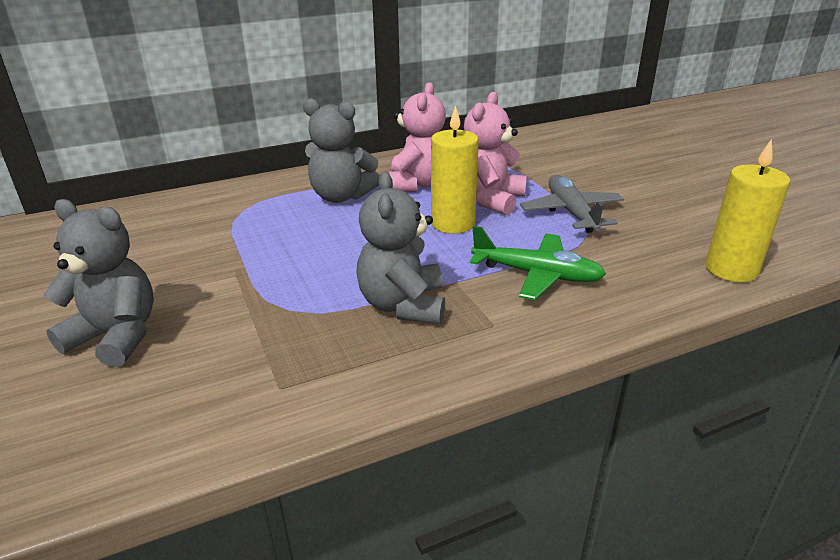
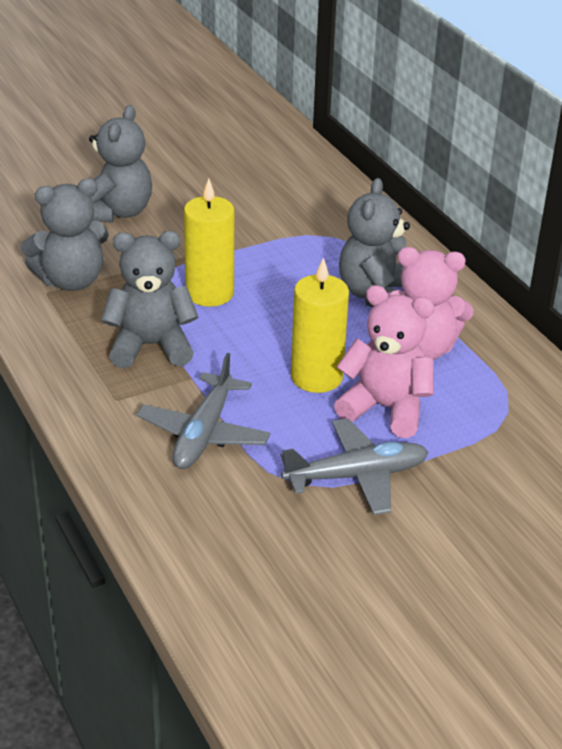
camera: 85 degrees right, 5 degrees up
green plane [470,226,606,300] -> grey plane [137,353,270,469]
yellow candle [706,139,790,282] -> yellow candle moved to [184,179,234,307]
none -> grey teddy bear [21,178,109,291]

